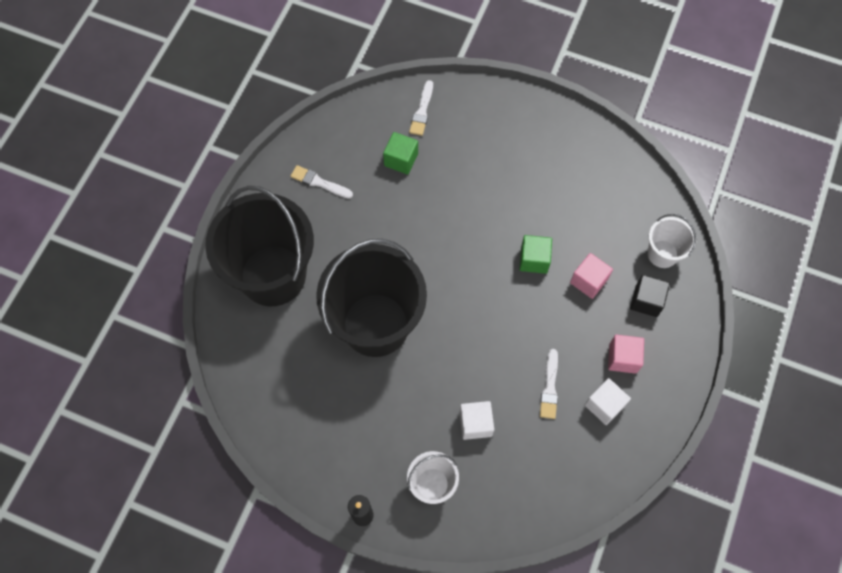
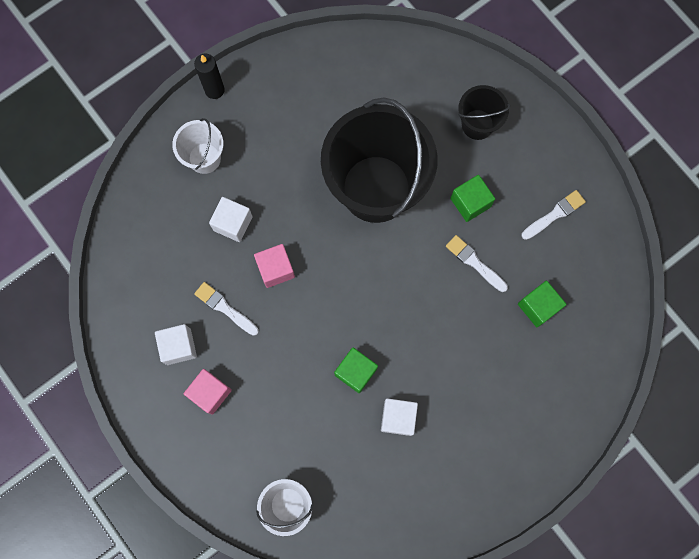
camera: 120 degrees right, 10 degrees up
black bucket [205,185,314,306] -> black bucket [458,85,510,140], size x0.46
white brush [409,80,433,136] -> white brush moved to [446,235,508,292]
pink cube [570,253,613,299] -> pink cube moved to [254,244,295,288]
black cube [630,275,670,317] -> none
none -> white cube [381,398,418,436]
none -> green cube [450,175,495,222]

